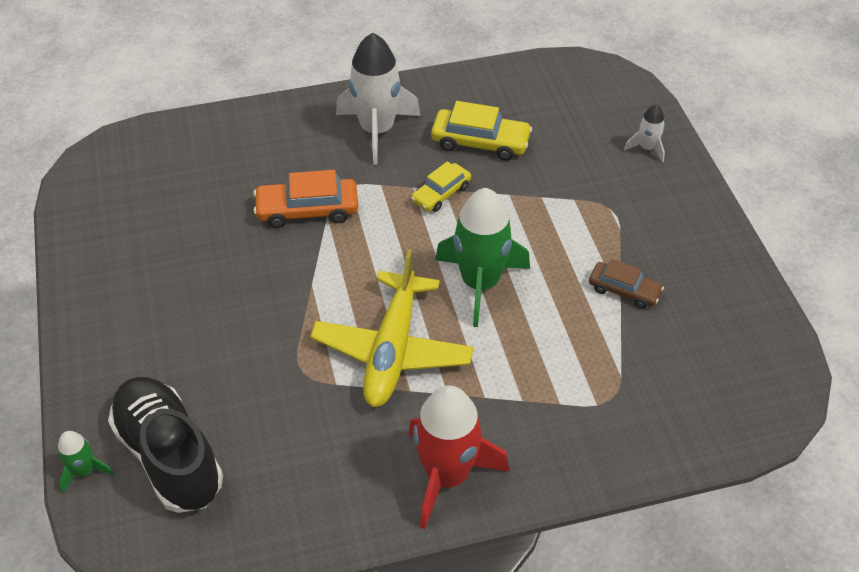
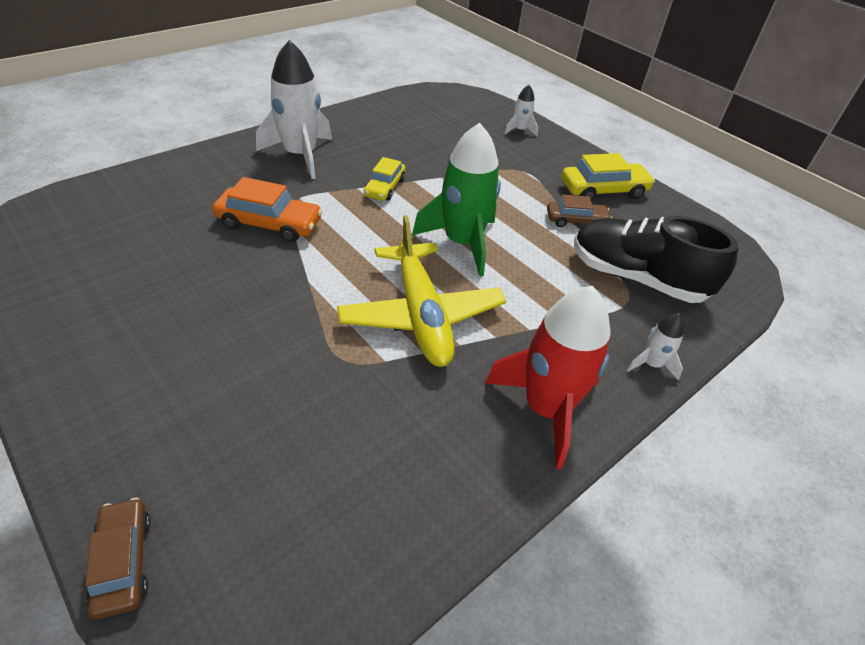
camera: 30 degrees left, 5 degrees down
green rocket [58,431,114,493] -> brown car [85,498,151,619]
black shoe [108,377,223,513] -> black shoe moved to [574,216,738,303]
orange car [253,170,358,228] -> orange car turned 135 degrees counterclockwise [213,177,323,242]
yellow car [431,101,532,161] -> yellow car moved to [562,153,655,200]
none -> white rocket [627,313,684,380]

